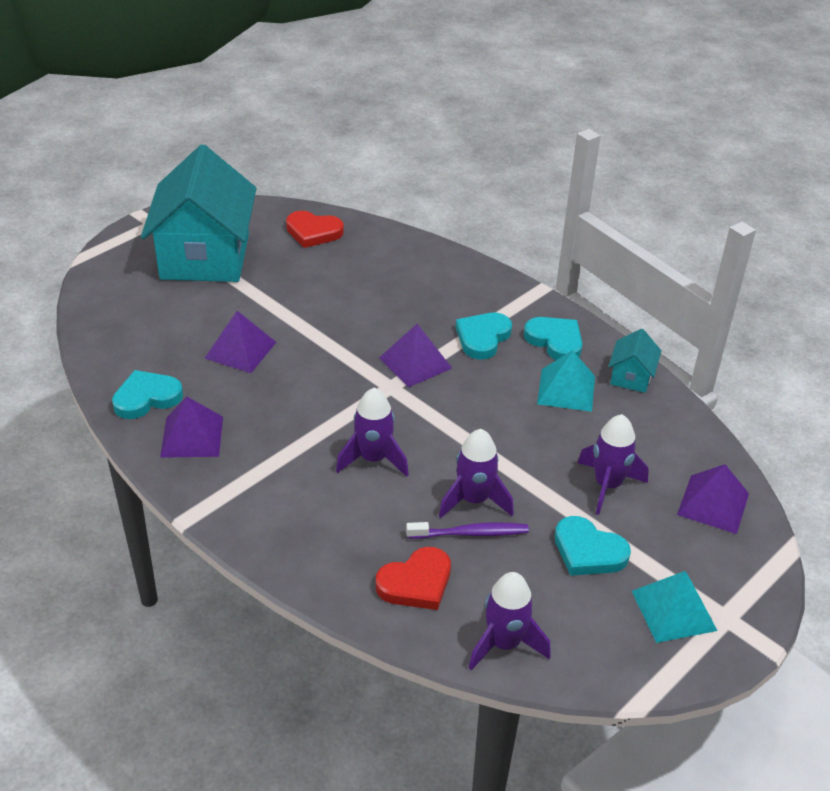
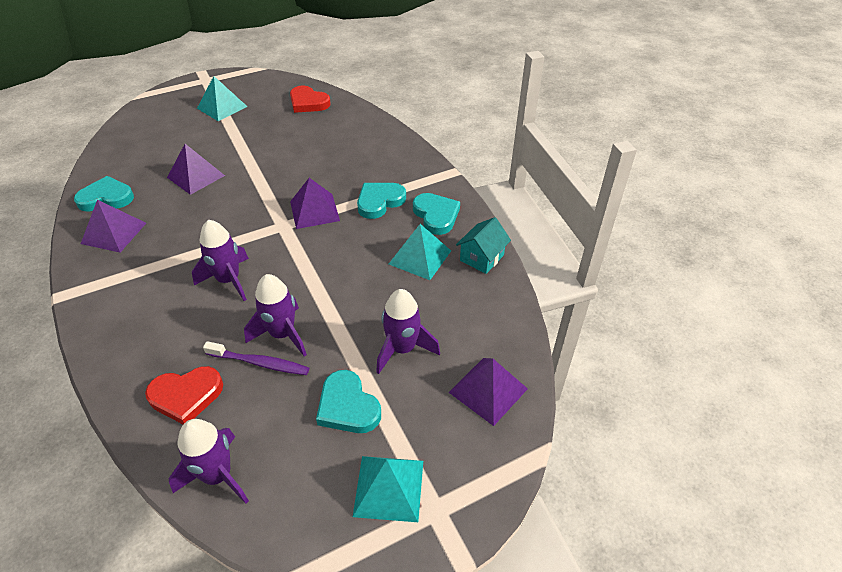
camera: 20 degrees right, 5 degrees up
turquoise house [141,145,256,282] -> turquoise pyramid [197,76,248,121]

